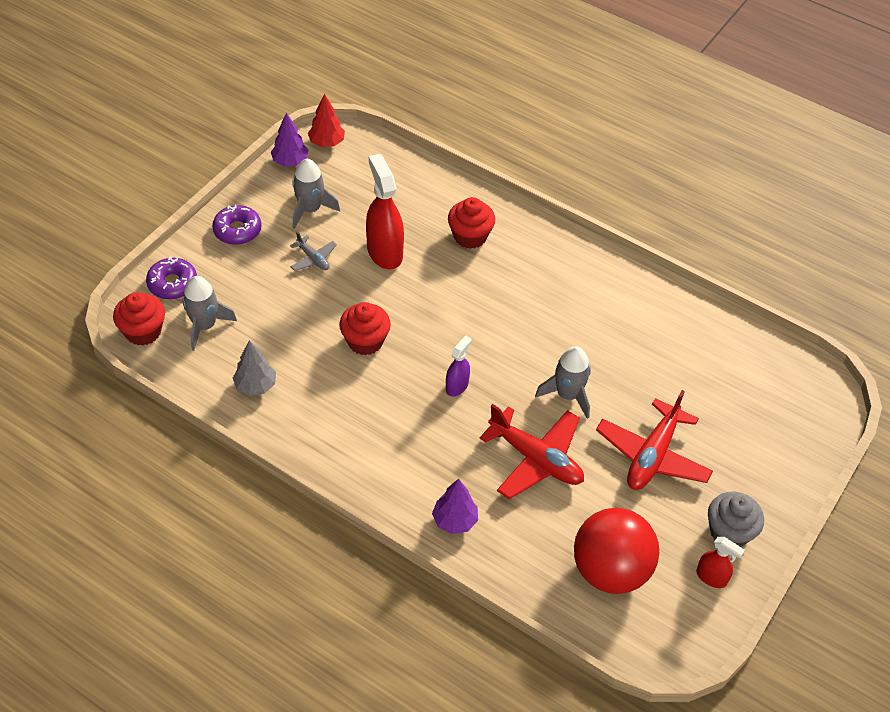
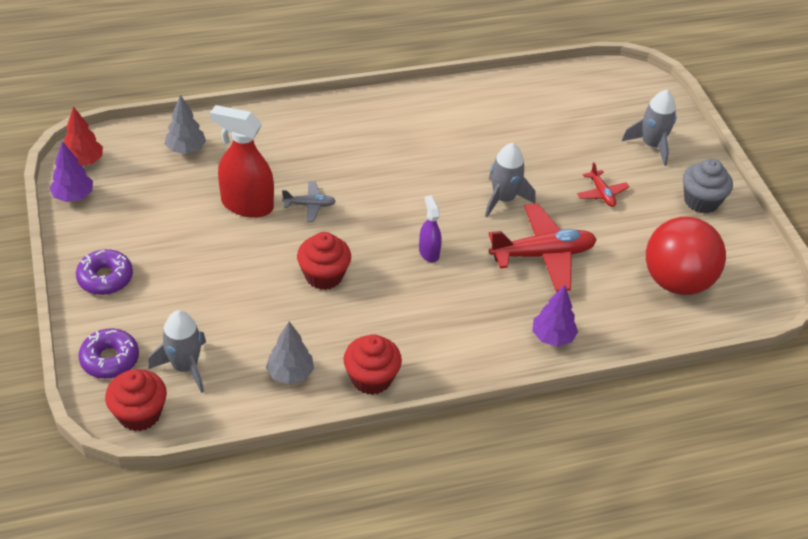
camera: 50 degrees left, 5 degrees down
grey plane [290,232,337,271] -> grey plane moved to [282,181,336,222]
grey rocket [292,159,340,229] -> grey rocket moved to [622,90,677,166]
red cupcake [448,197,495,249] -> red cupcake moved to [343,334,402,395]
red plane [596,390,713,490] -> red plane [577,162,629,207], size x0.49
red spray bottle [696,537,745,588] -> none
none -> grey tree [165,95,206,154]

